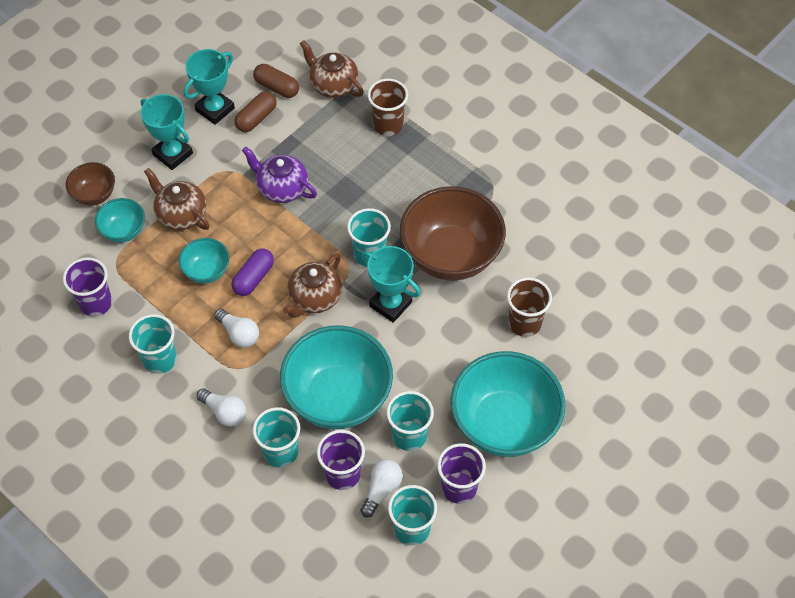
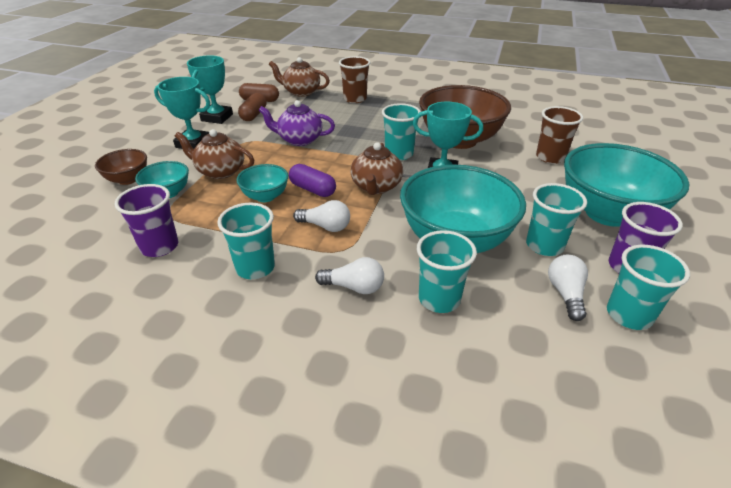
camera: 25 degrees left, 20 degrees down
purple capsule [231,248,274,296] -> purple capsule turned 60 degrees counterclockwise [289,164,336,197]
purple cup [317,430,365,490] -> none

